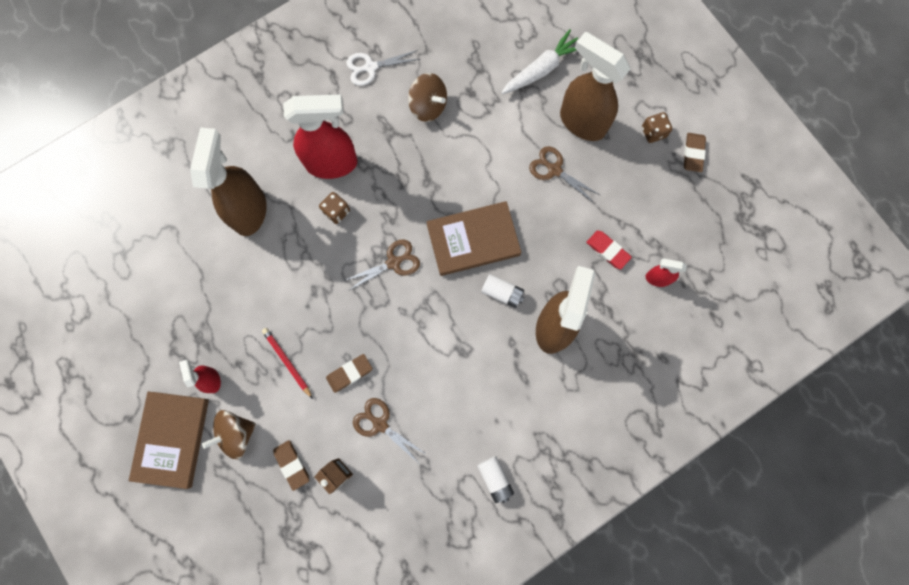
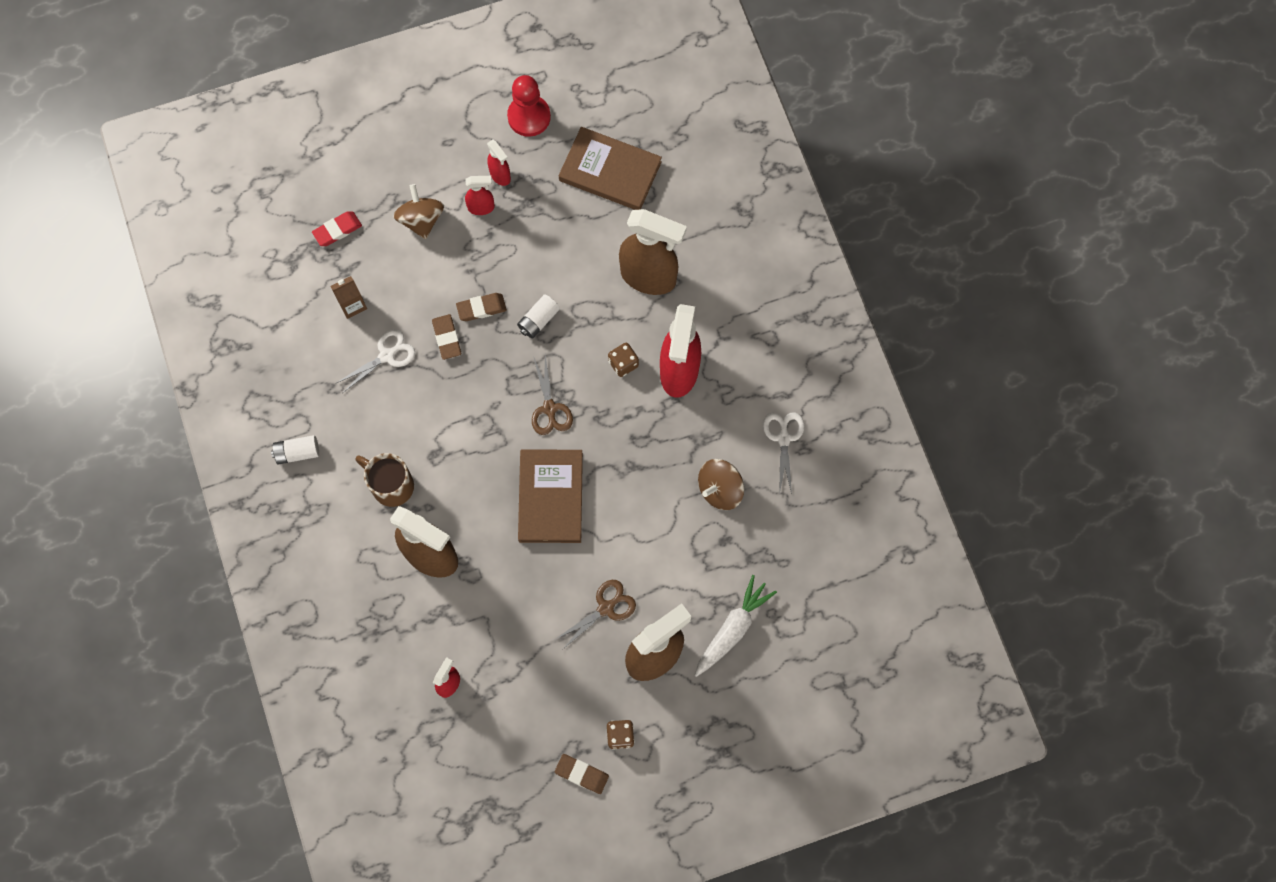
camera: 105 degrees right, 5 degrees down
brown book [129,391,209,489] -> brown book moved to [559,127,662,210]
red pencil [262,328,313,399] -> none
brown eraser [273,440,309,491] -> brown eraser moved to [456,293,507,321]
brown scissors [353,398,427,463] -> white scissors [335,329,415,393]
white battery [481,274,524,308] -> white battery moved to [517,295,560,338]
white carrot [501,29,578,94] -> white carrot turned 120 degrees counterclockwise [695,575,777,677]
red eraser [586,230,632,269] -> red eraser moved to [312,211,362,246]
none -> brown mug [356,453,414,507]
none -> red spray bottle [487,139,511,186]
none -> red pawn [507,75,551,137]

